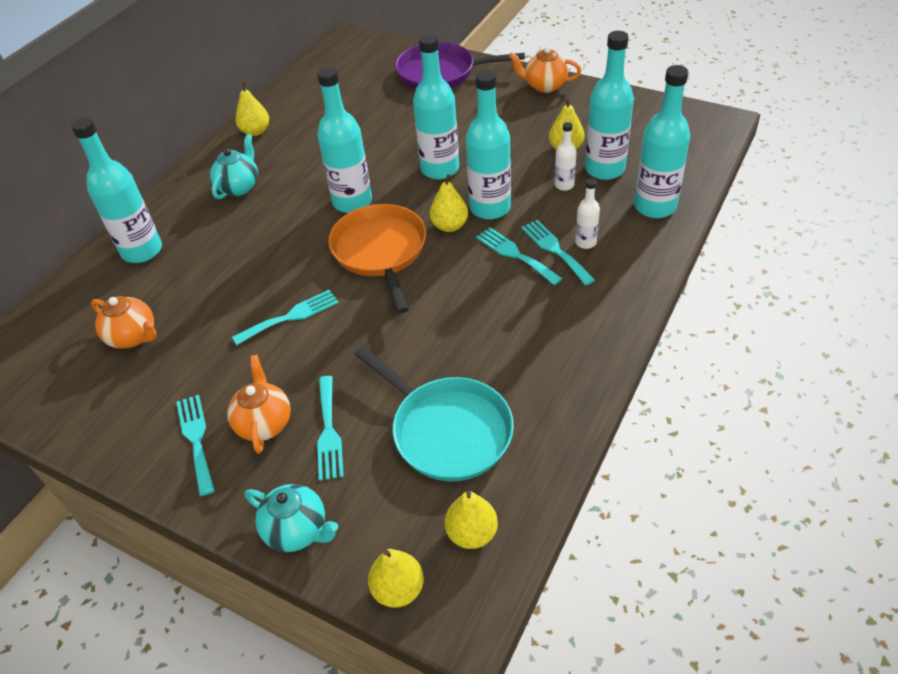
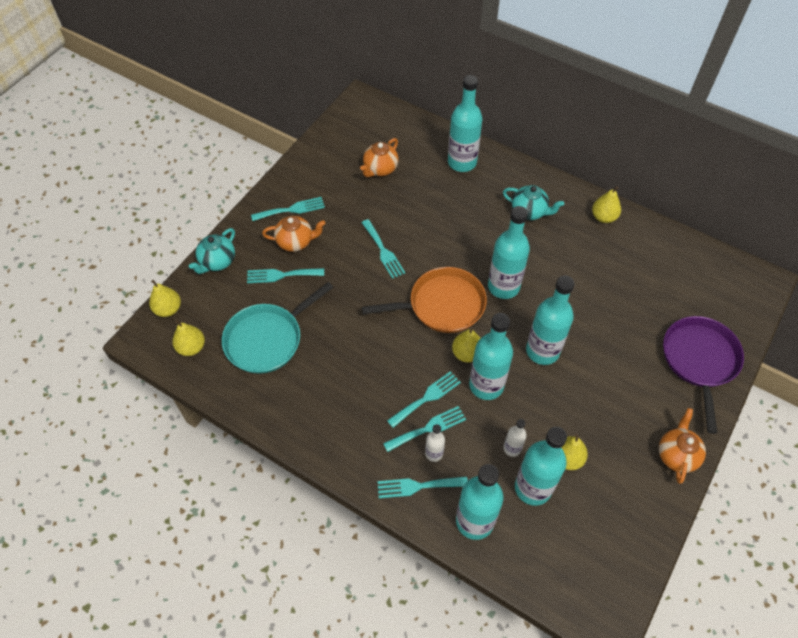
camera: 90 degrees right, 10 degrees up
none -> turquoise fork [377,476,468,498]

